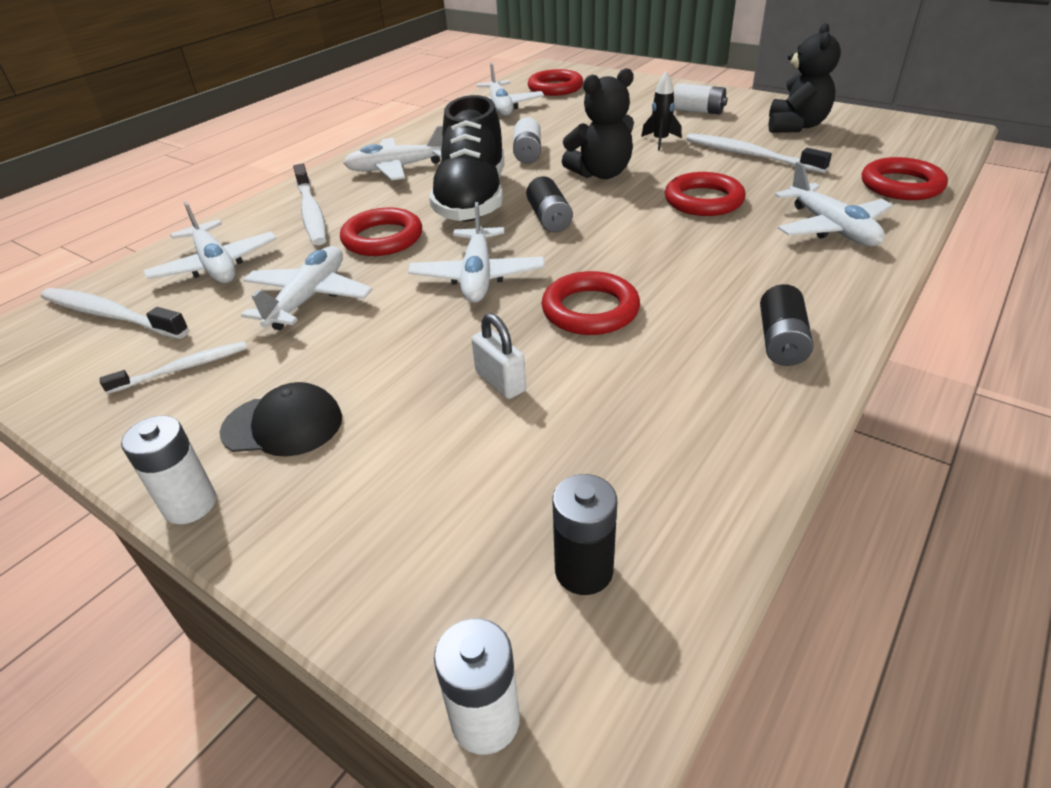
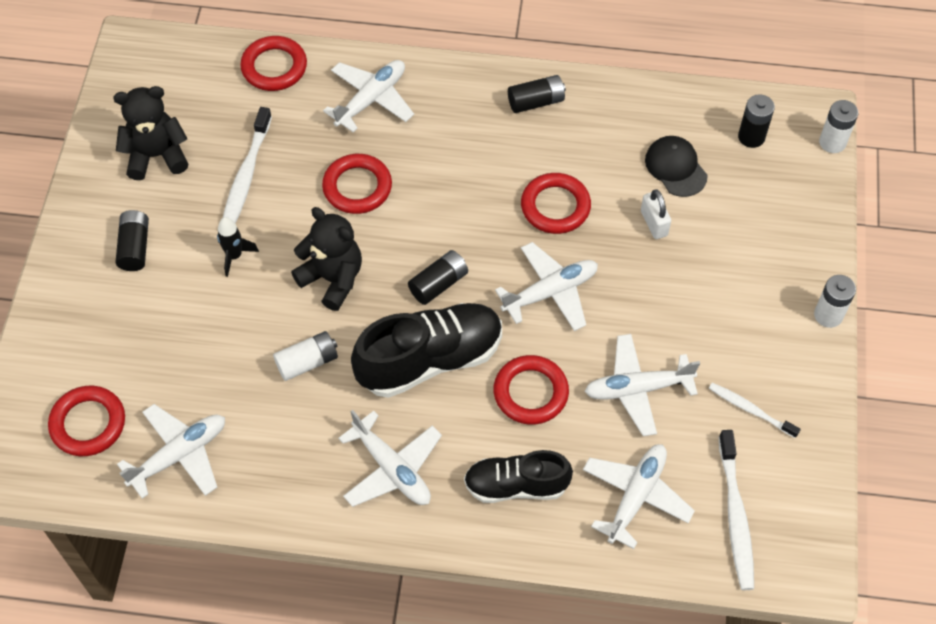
camera: 120 degrees left, 20 degrees up
black cap [220,382,342,457] -> black cap moved to [645,136,708,197]
white toothbrush [293,164,326,245] -> black shoe [464,450,573,503]
white padlock [472,313,526,399] -> white padlock turned 45 degrees counterclockwise [641,189,671,239]
white battery [674,83,728,115] -> black battery [115,210,149,271]

